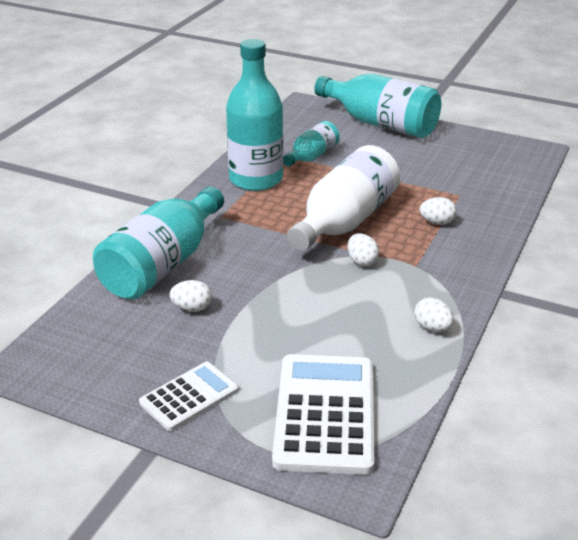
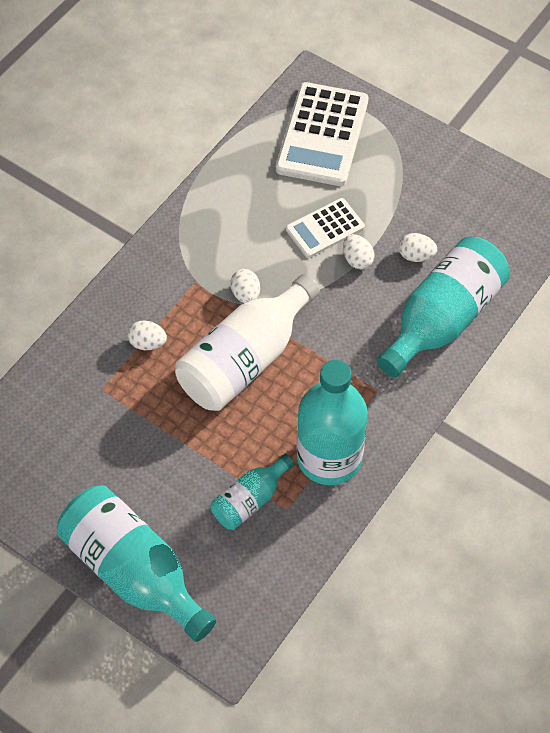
camera: 170 degrees left, 25 degrees up
white calculator [139,362,239,431] -> white calculator moved to [286,198,365,258]
white egg [414,297,454,332] -> white egg moved to [343,234,374,269]

